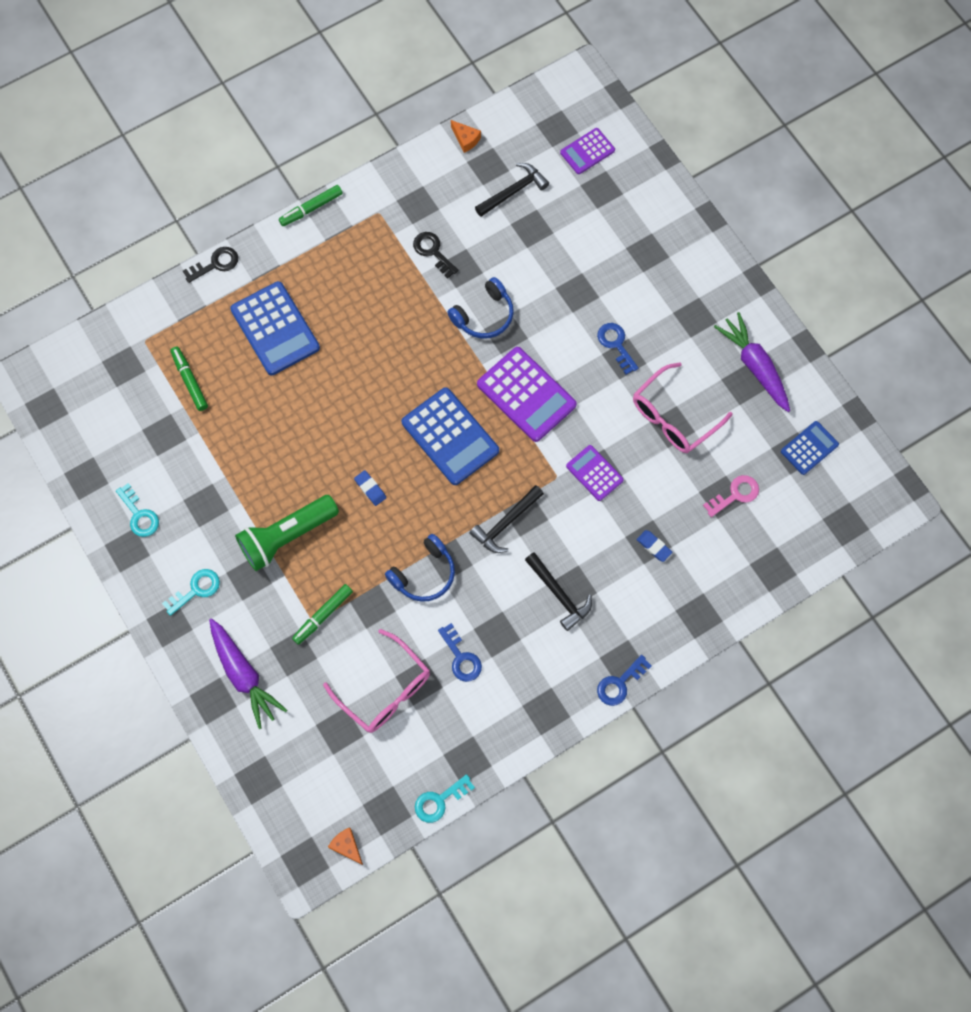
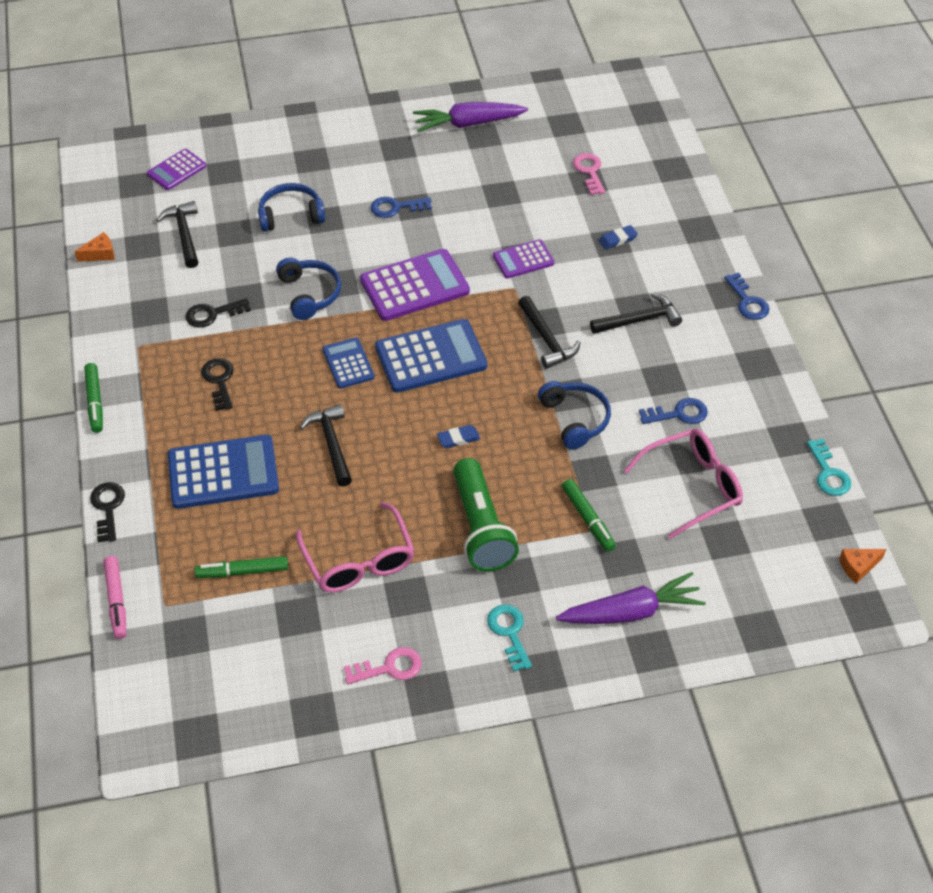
camera: 70 degrees left, 20 degrees down
turquoise key [116,483,159,537] -> pink key [344,647,422,684]
purple calculator [560,128,615,174] -> purple calculator turned 60 degrees clockwise [147,149,206,190]
pink glasses [633,362,733,453] -> pink glasses moved to [296,502,415,593]
blue calculator [781,421,839,475] -> blue calculator moved to [322,338,375,389]
none -> pink marker [104,556,127,639]
none -> black key [201,358,234,411]
none -> blue headphones [258,183,325,232]
none -> black hammer [300,404,352,486]

